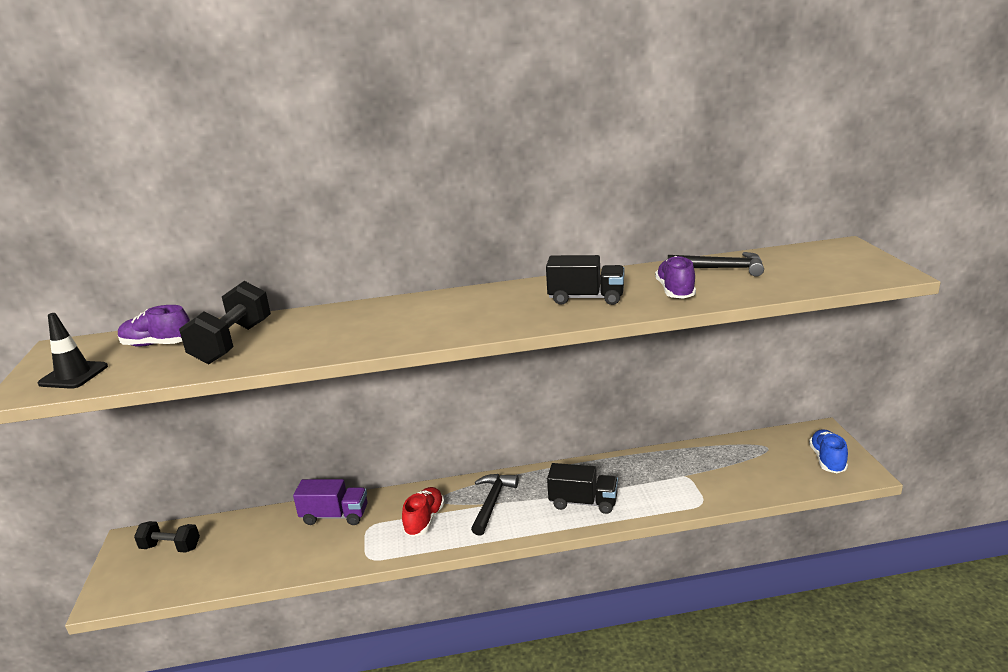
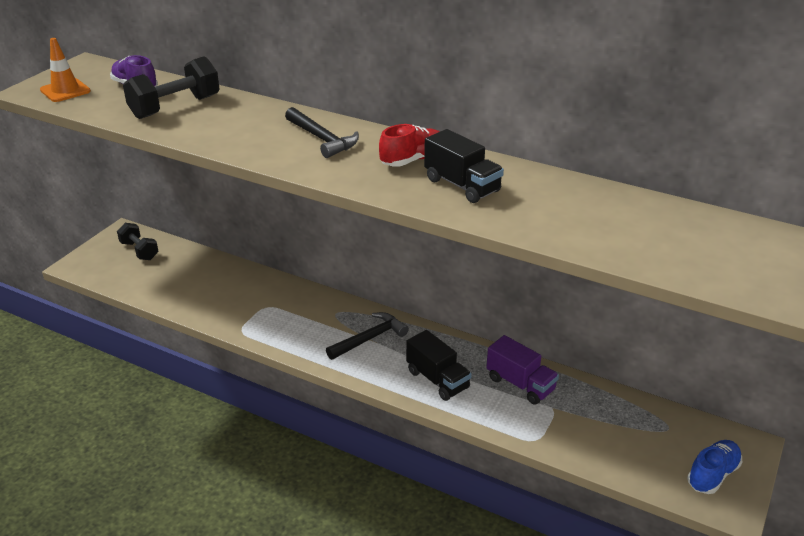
camera: 35 degrees right, 10 degrees up
black traffic cone [38,313,108,389] -> orange traffic cone [40,38,91,102]
purple truck [293,479,367,525] -> purple truck moved to [486,335,559,405]
red shoe [402,487,445,537] -> red shoe moved to [379,124,440,167]
purple shoe [655,256,696,299] -> none
black hammer [668,252,764,277] -> black hammer moved to [285,107,359,158]

